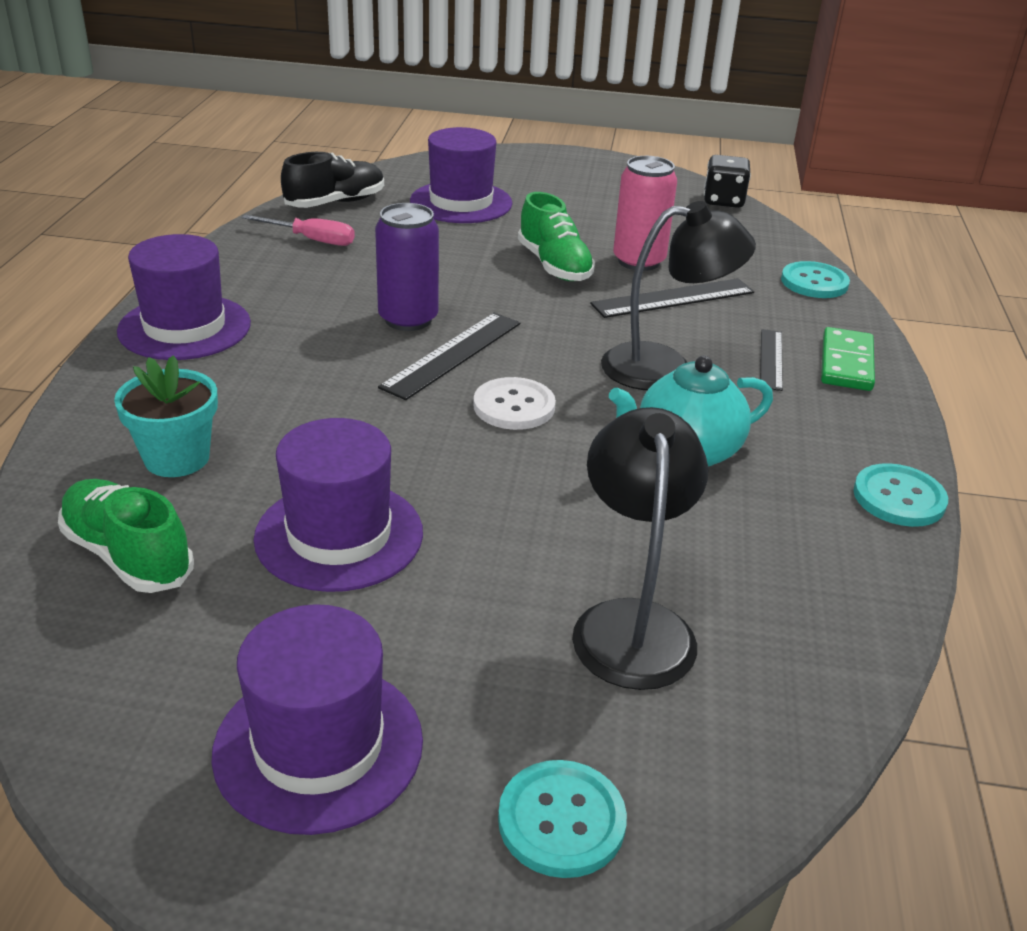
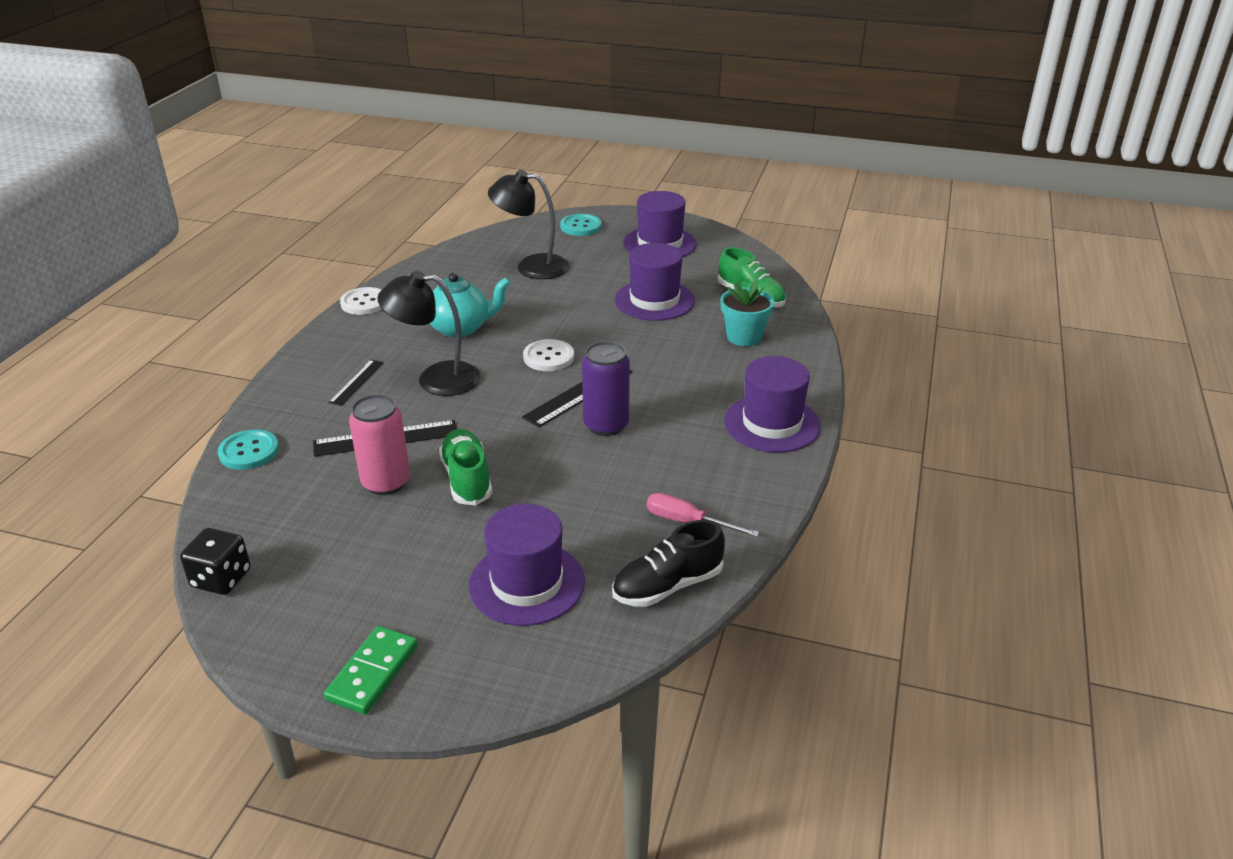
camera: 170 degrees left, 0 degrees up
black lamp [572,407,708,690] -> black lamp turned 90 degrees clockwise [488,170,569,279]
green domino [821,327,875,391] -> green domino moved to [324,626,418,714]
turquoise button [853,463,948,527] -> white button [340,287,382,315]

